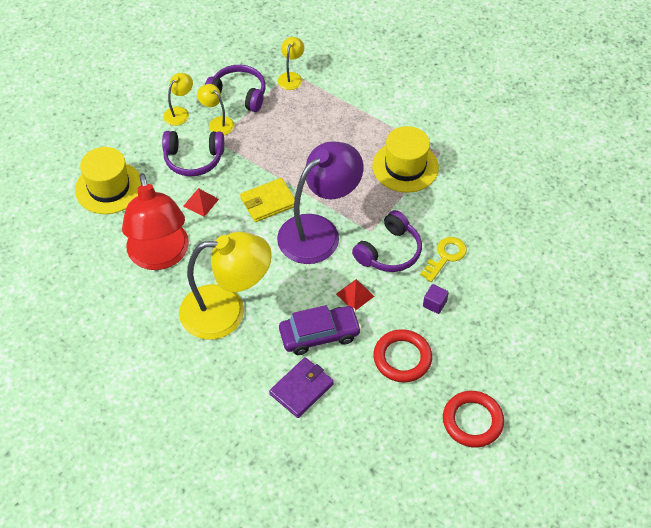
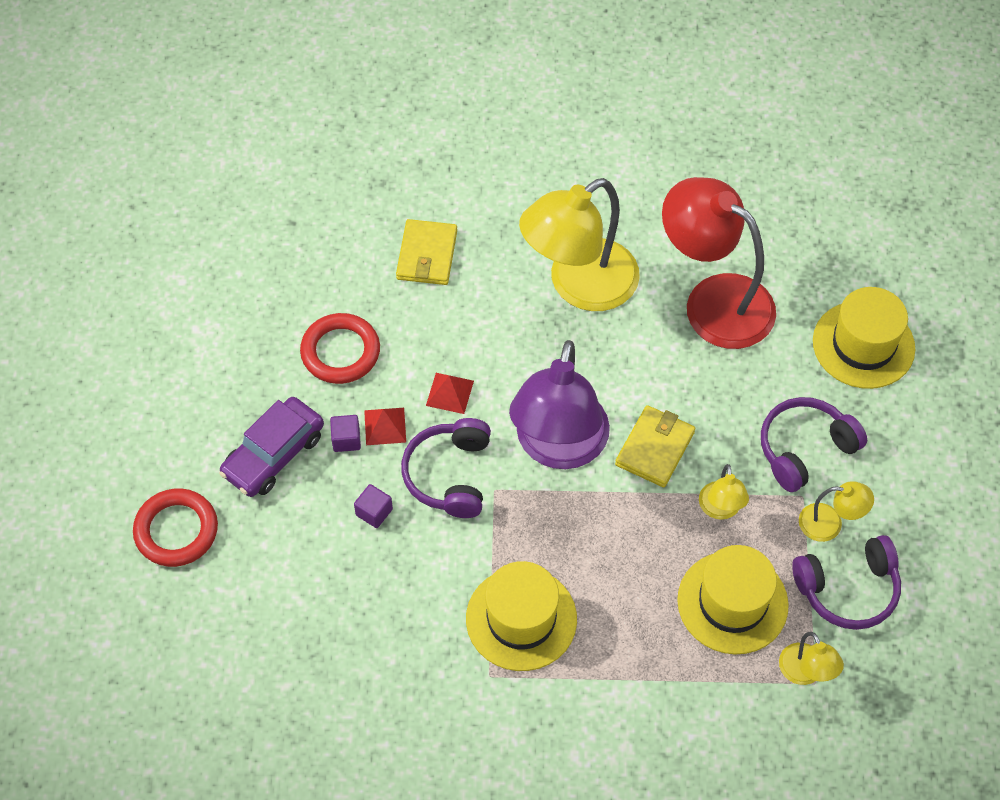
camera: 145 degrees right, 5 degrees up
yellow lamp [163,73,193,126] -> yellow lamp moved to [699,464,749,520]
red pyramid [183,188,219,217] -> red pyramid moved to [364,408,406,445]
purple wallet [269,357,334,418] -> yellow wallet [396,219,457,285]
purple car [279,305,362,355] -> purple car moved to [219,397,324,497]
yellow key [420,237,467,282] -> purple cube [354,484,393,528]
red ring [443,391,504,448] -> red ring moved to [133,489,218,567]
none -> yellow hat [677,545,789,654]

